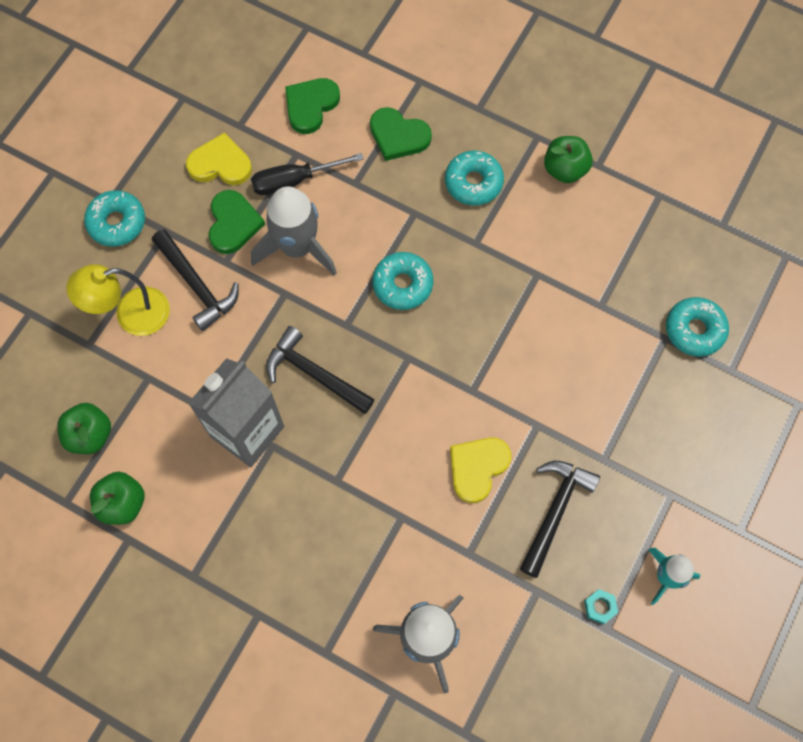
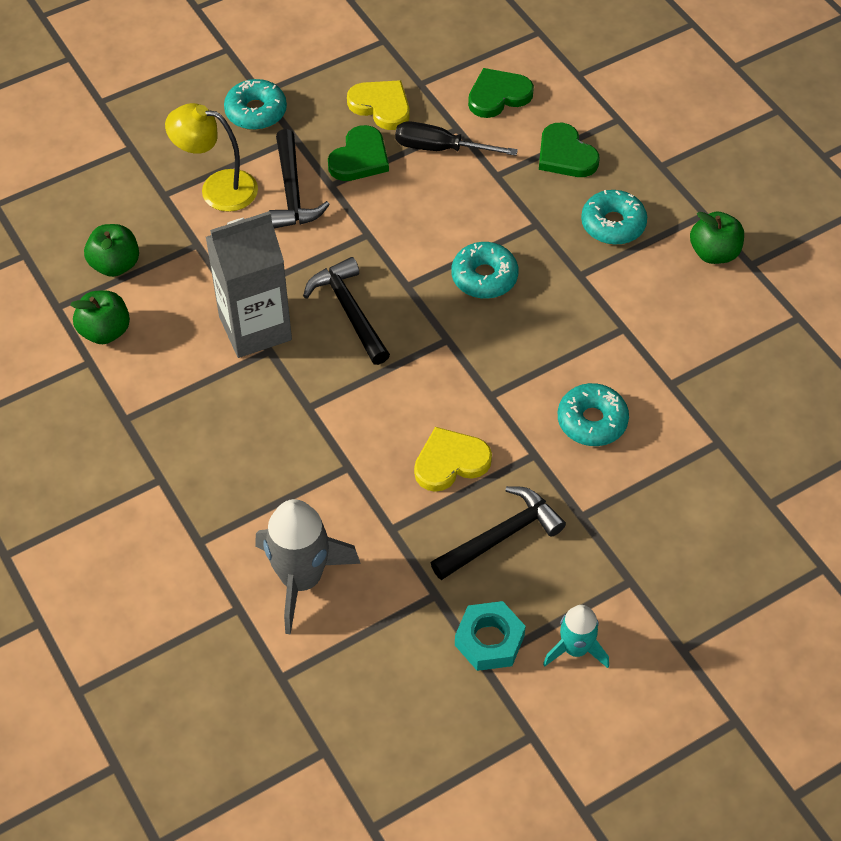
camera: 30 degrees right, 15 degrees down
grey rocket [251,186,337,276] -> none
turquoise nut [584,589,618,624] -> turquoise nut [455,601,526,671], size x1.83
turquoise donut [666,297,729,357] -> turquoise donut moved to [558,383,629,446]

